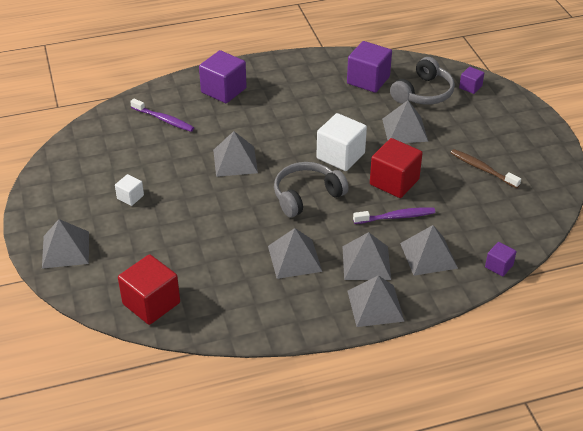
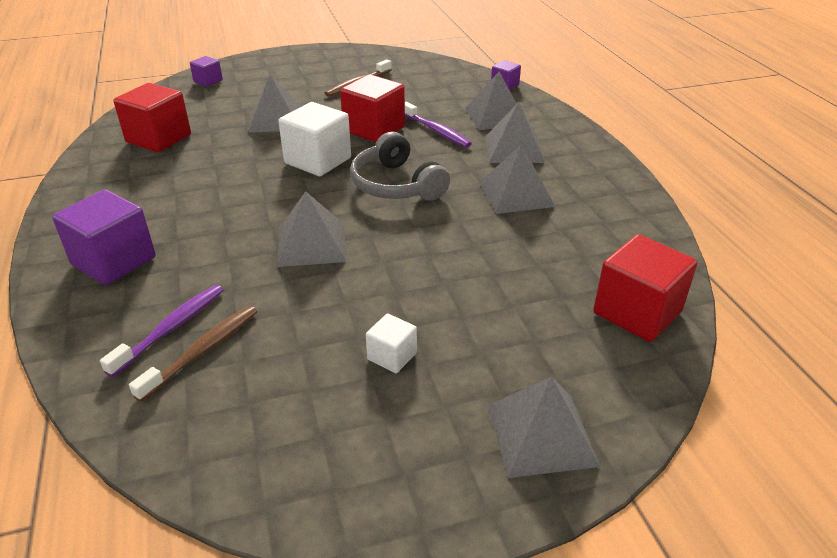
camera: 90 degrees left, 5 degrees down
purple cube [347,41,392,93] -> red cube [113,83,191,152]
grey pyramid [348,275,405,327] -> none
purple toothbrush [353,207,435,224] -> purple toothbrush turned 150 degrees clockwise [405,101,472,148]
grey headphones [390,57,455,104] -> none
none -> brown toothbrush [129,306,257,402]

